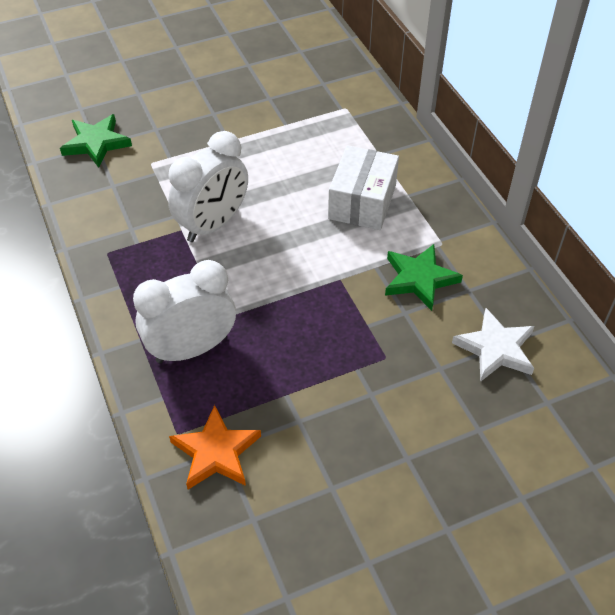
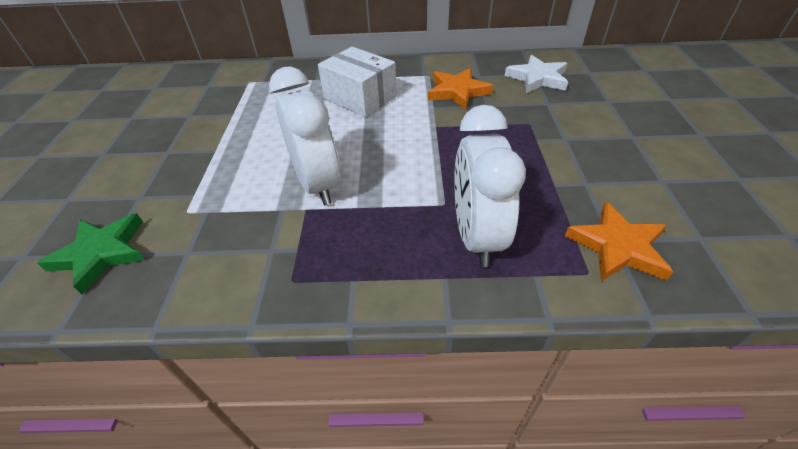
camera: 65 degrees left, 5 degrees down
green star [385,244,463,311] -> orange star [428,68,493,110]

